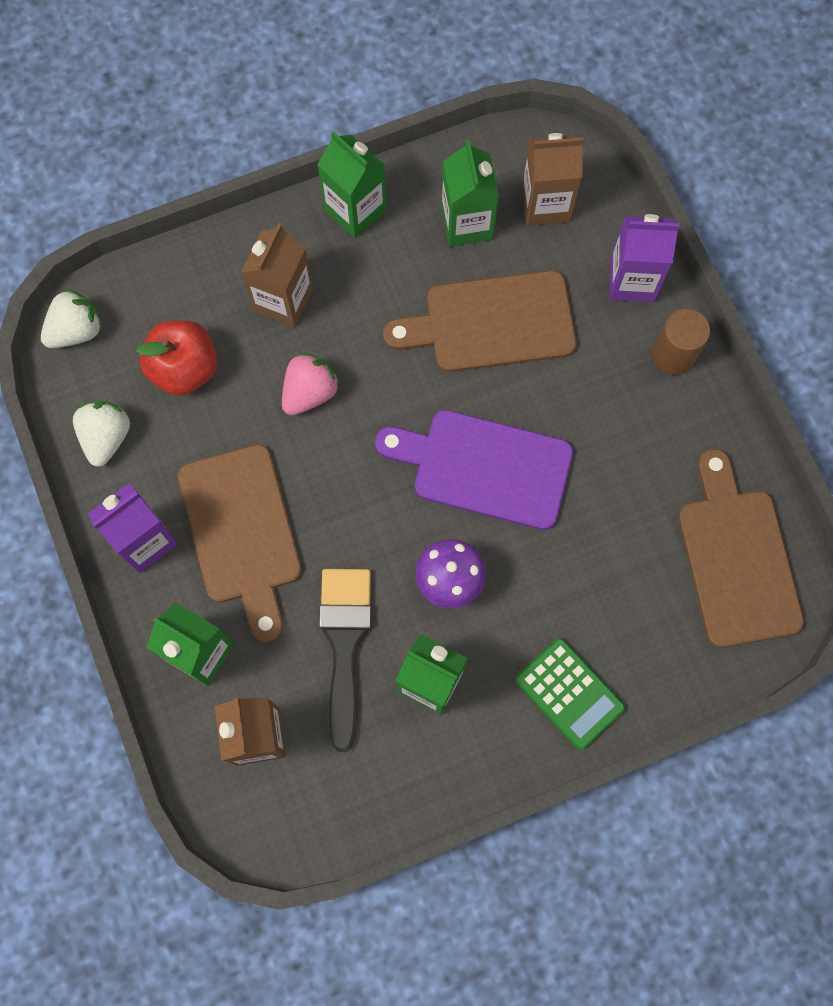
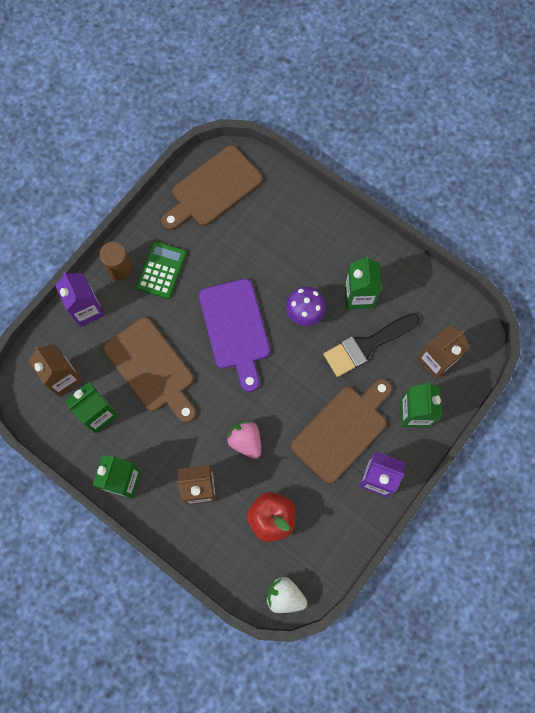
camera: 120 degrees left, 0 degrees up
white strawberry [73,401,130,467] -> none
pink strawberry [282,353,340,415] -> pink strawberry turned 45 degrees clockwise [226,420,261,459]
green calculator [515,638,625,750] -> green calculator moved to [136,241,187,299]

